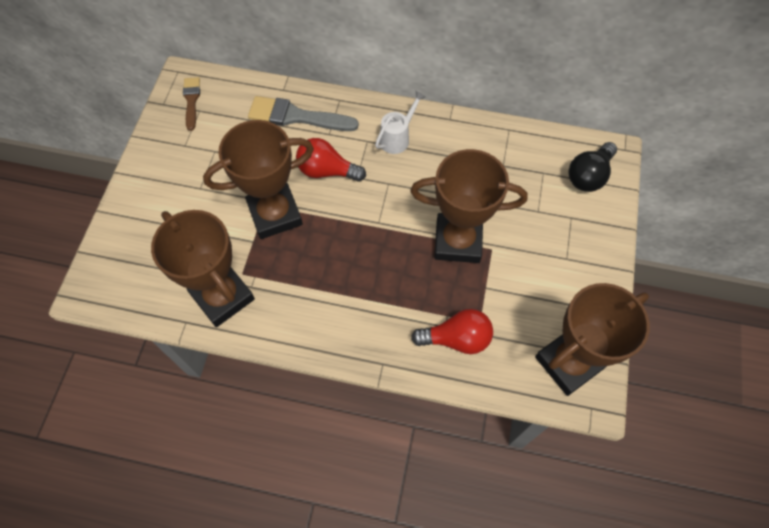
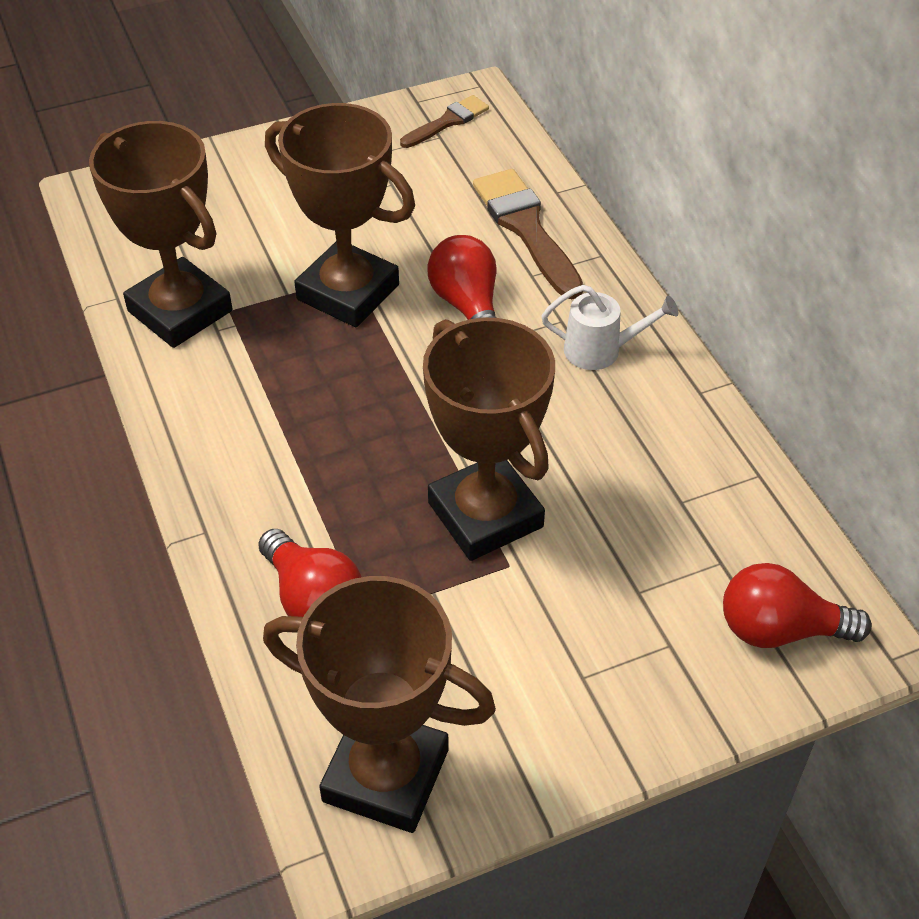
camera: 55 degrees right, 15 degrees down
brown trophy [151,210,255,327] -> brown trophy turned 60 degrees counterclockwise [89,121,232,348]
grey brush [248,96,359,131] -> brown brush [473,169,583,299]
black light bulb [568,142,617,192] -> red light bulb [723,563,872,648]

